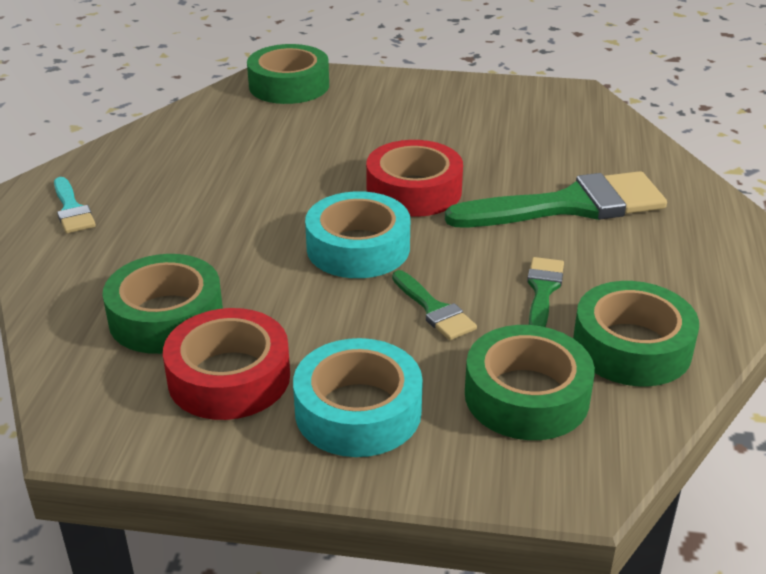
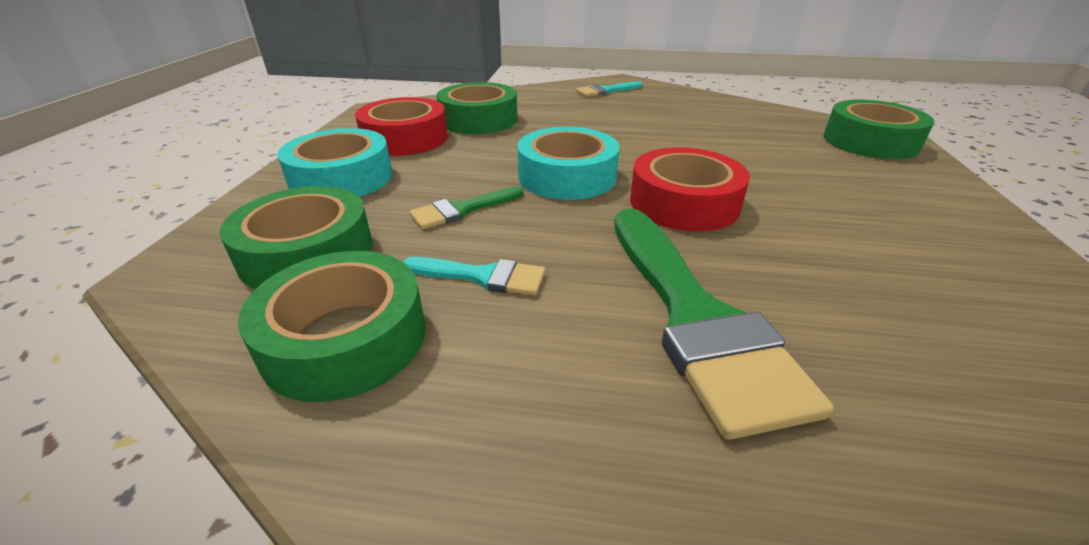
camera: 90 degrees right, 0 degrees up
green brush [527,257,564,327] -> turquoise brush [403,257,545,295]

